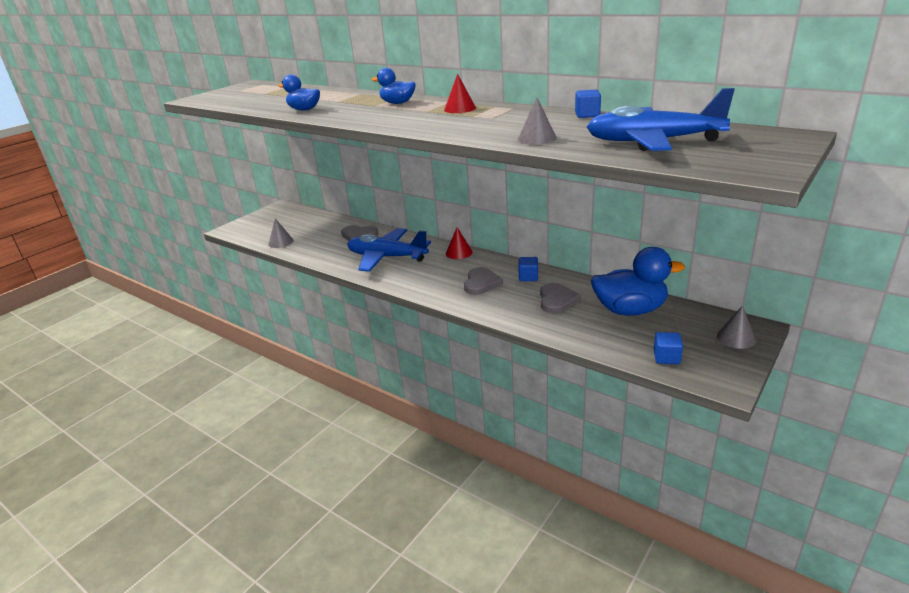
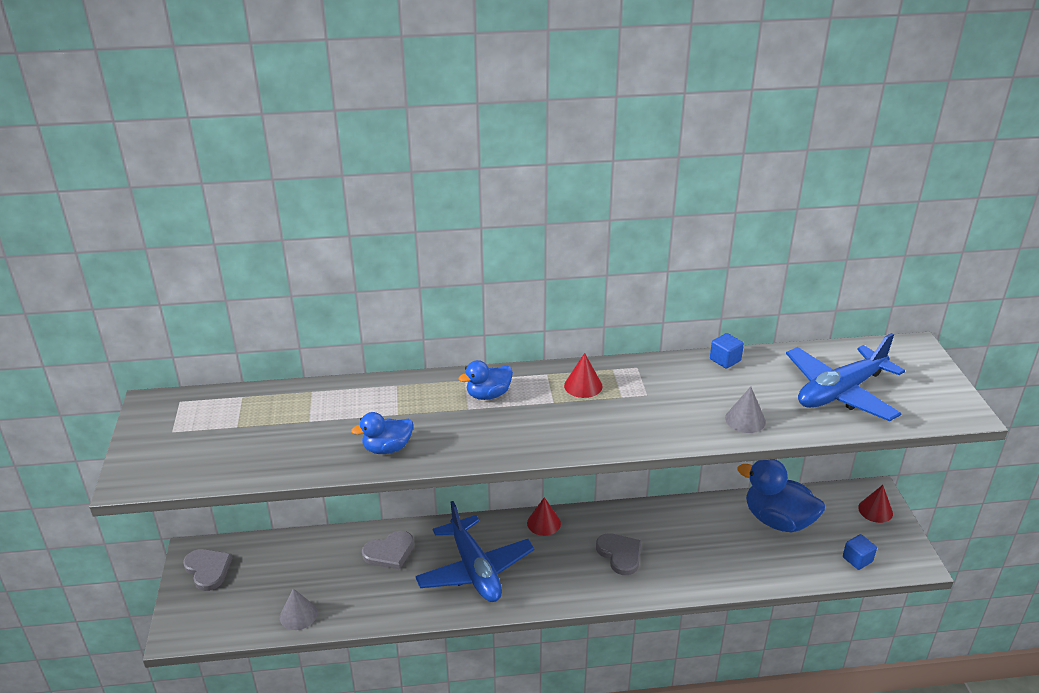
camera: 45 degrees left, 5 degrees up
blue plane [347,228,431,272] -> blue plane turned 90 degrees counterclockwise [415,501,534,602]
blue cube [518,257,538,281] -> none
grey heart [540,283,581,313] -> grey heart moved to [183,549,232,591]
blue duck [591,247,685,316] -> blue duck turned 105 degrees counterclockwise [737,459,825,532]
grey cone [717,305,756,349] -> red cone [858,485,893,523]

